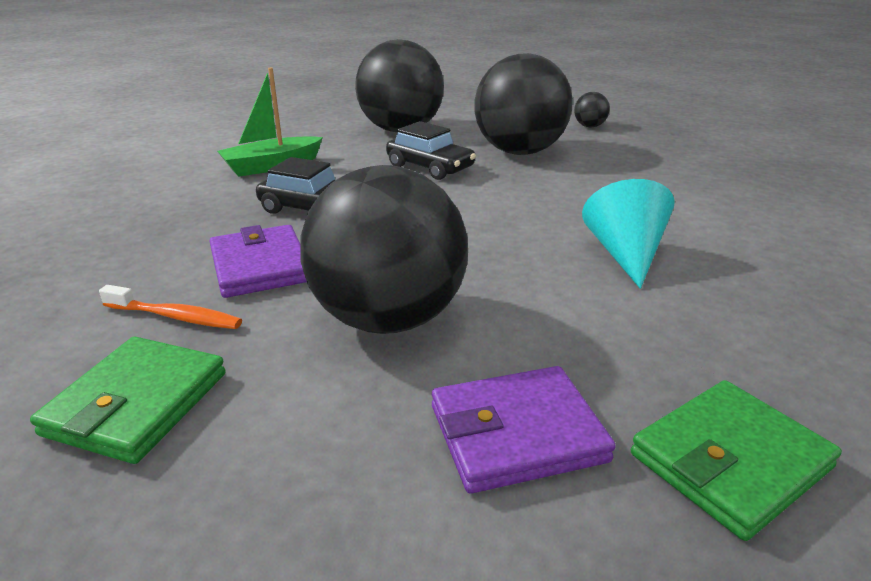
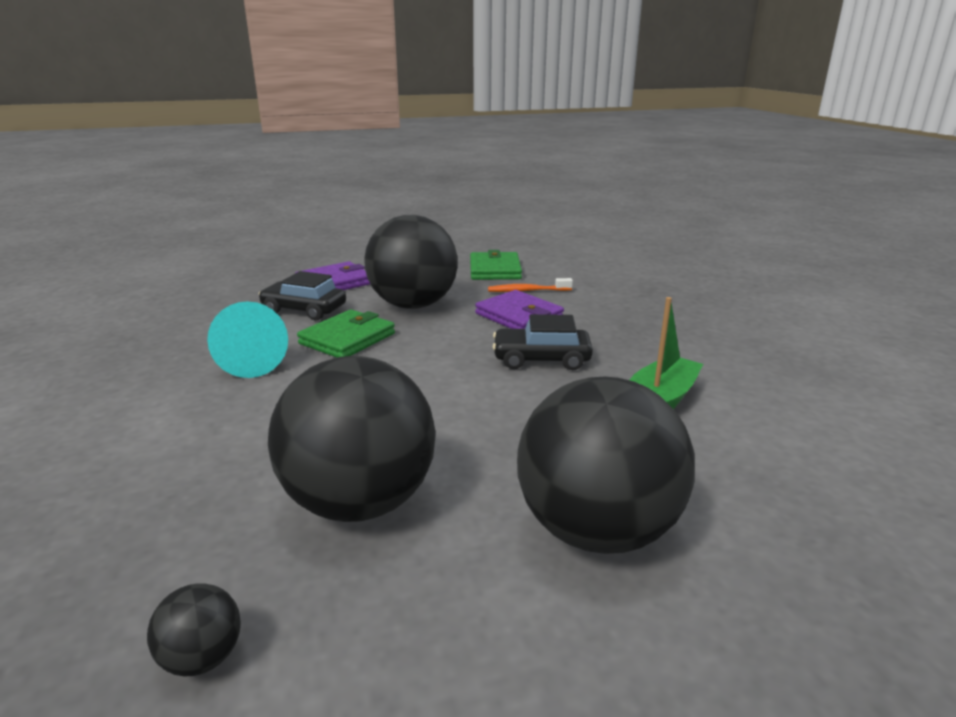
camera: 160 degrees right, 5 degrees down
black car [386,121,476,180] -> black car moved to [258,271,346,320]
green wallet [631,380,842,541] -> green wallet moved to [297,309,395,358]

